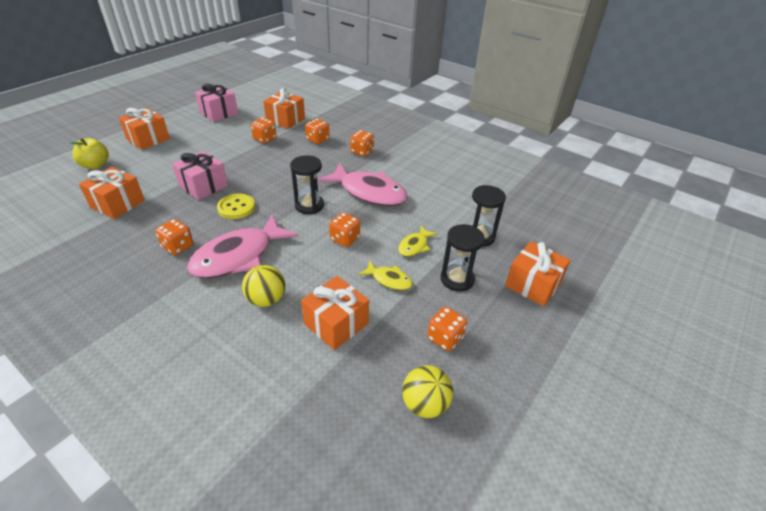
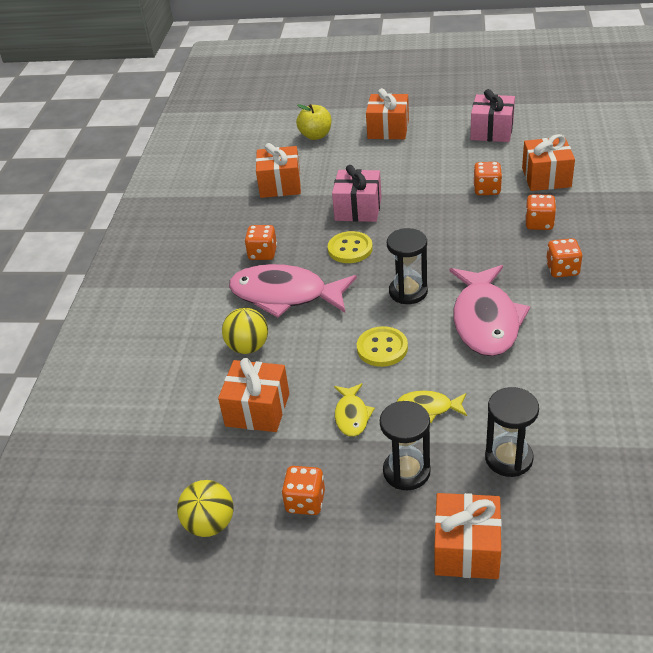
camera: 65 degrees right, 0 degrees up
orange dice [329,212,360,247] -> yellow button [357,326,408,367]

